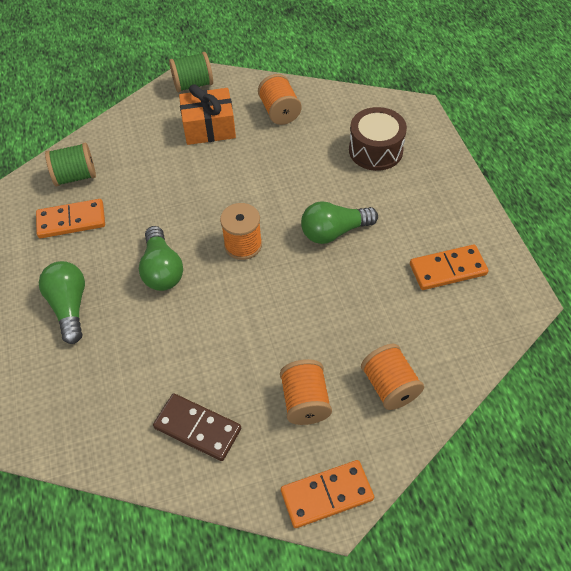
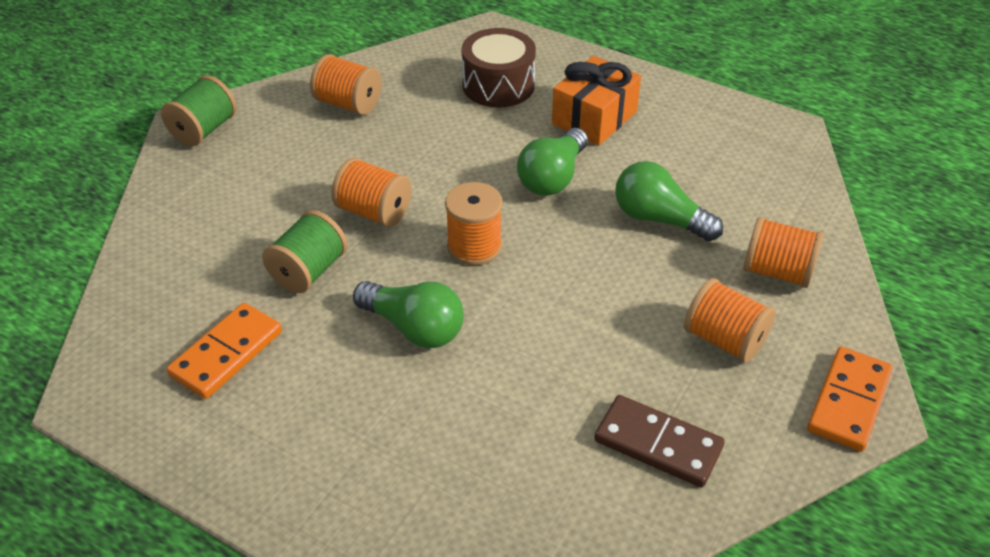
camera: 45 degrees left, 10 degrees down
green light bulb [39,261,85,344] -> green light bulb moved to [615,161,723,241]
green spool [45,143,96,186] -> green spool moved to [262,210,347,293]
brown domino [153,394,241,461] -> brown domino turned 45 degrees clockwise [594,395,725,487]
orange gift [179,84,236,145] -> orange gift moved to [552,56,641,146]
orange domino [410,244,489,290] -> none
none -> orange spool [331,157,412,227]

